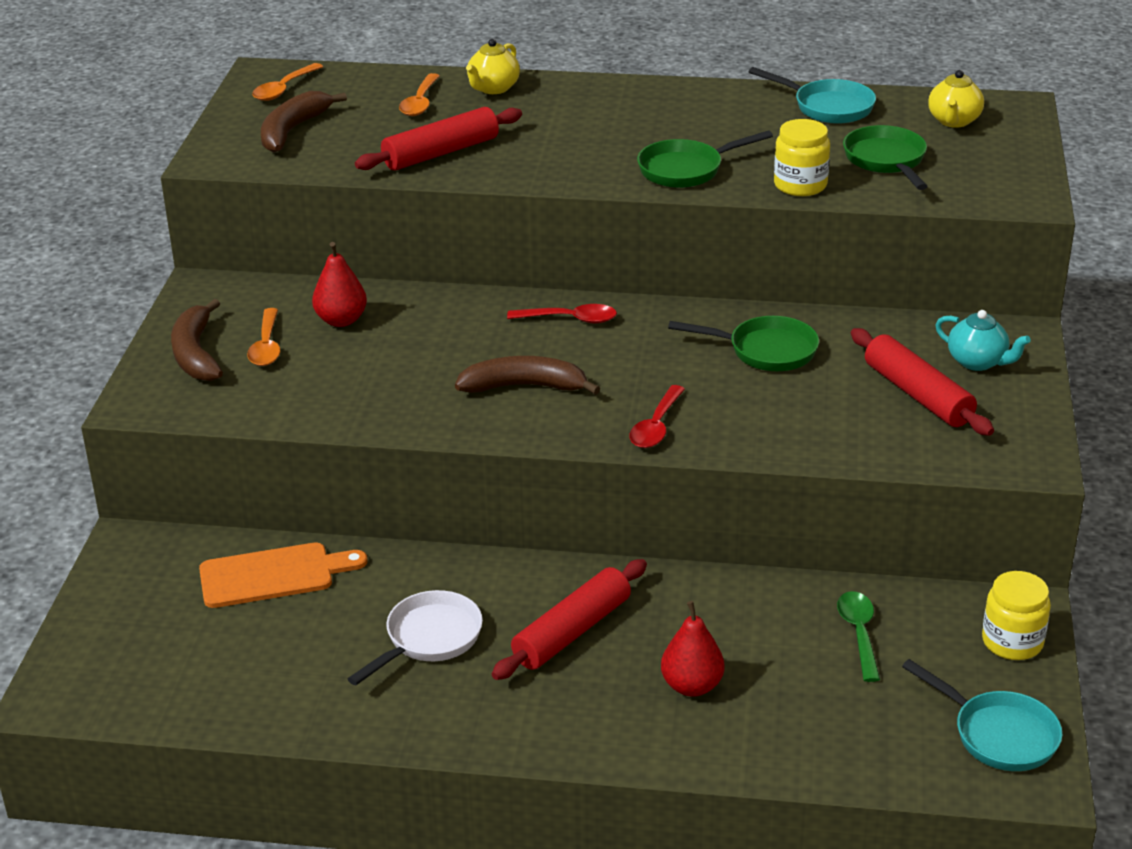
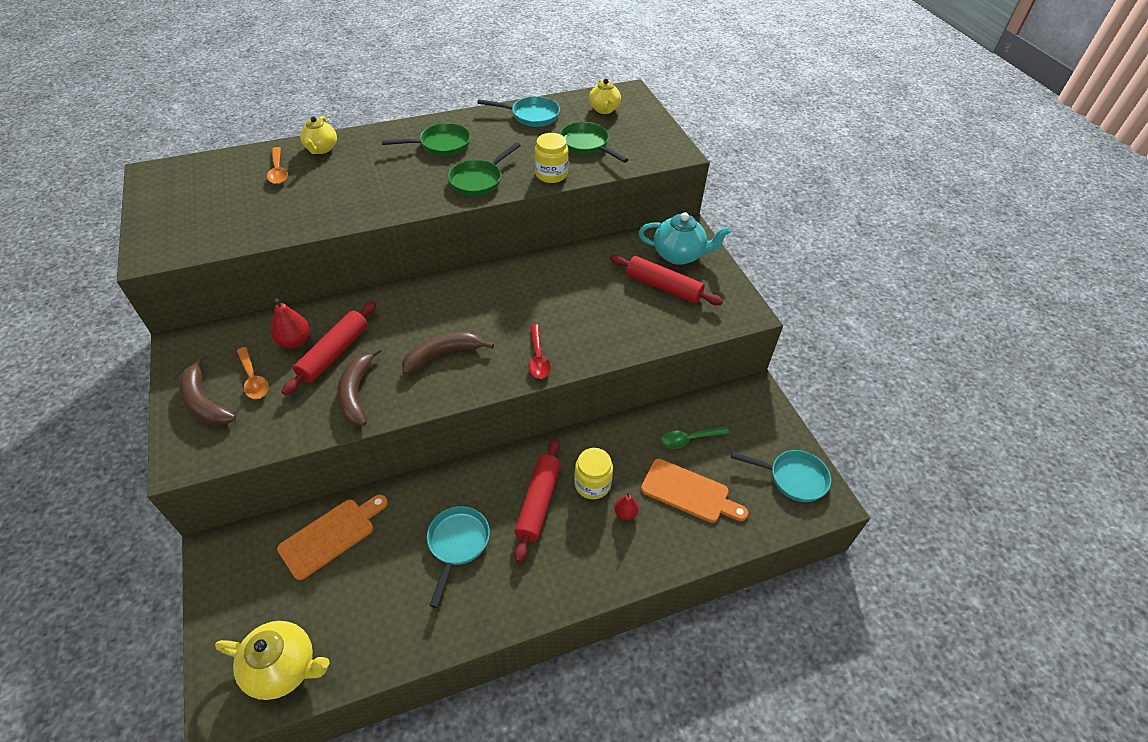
camera: 30 degrees left, 15 degrees up
orange spoon [252,63,323,101] -> none
brown banana [261,91,347,153] -> brown banana moved to [337,347,382,426]
white pan [348,590,483,685] -> turquoise pan [427,506,490,608]
red rolling pin [355,107,522,170] -> red rolling pin moved to [282,301,376,395]
red spoon [507,304,617,323] -> none
red pear [661,601,724,697] -> red pear [615,492,639,520], size x0.62
green pan [668,316,819,371] -> green pan moved to [382,123,471,156]
green spoon [837,591,880,682] -> green spoon turned 75 degrees counterclockwise [661,427,729,449]
turquoise teapot [935,310,1031,371] -> turquoise teapot [638,212,731,265], size x1.51
yellow jar [982,571,1051,660] -> yellow jar moved to [574,448,613,499]
none -> yellow teapot [215,621,330,700]
none -> orange cutting board [641,459,748,523]

